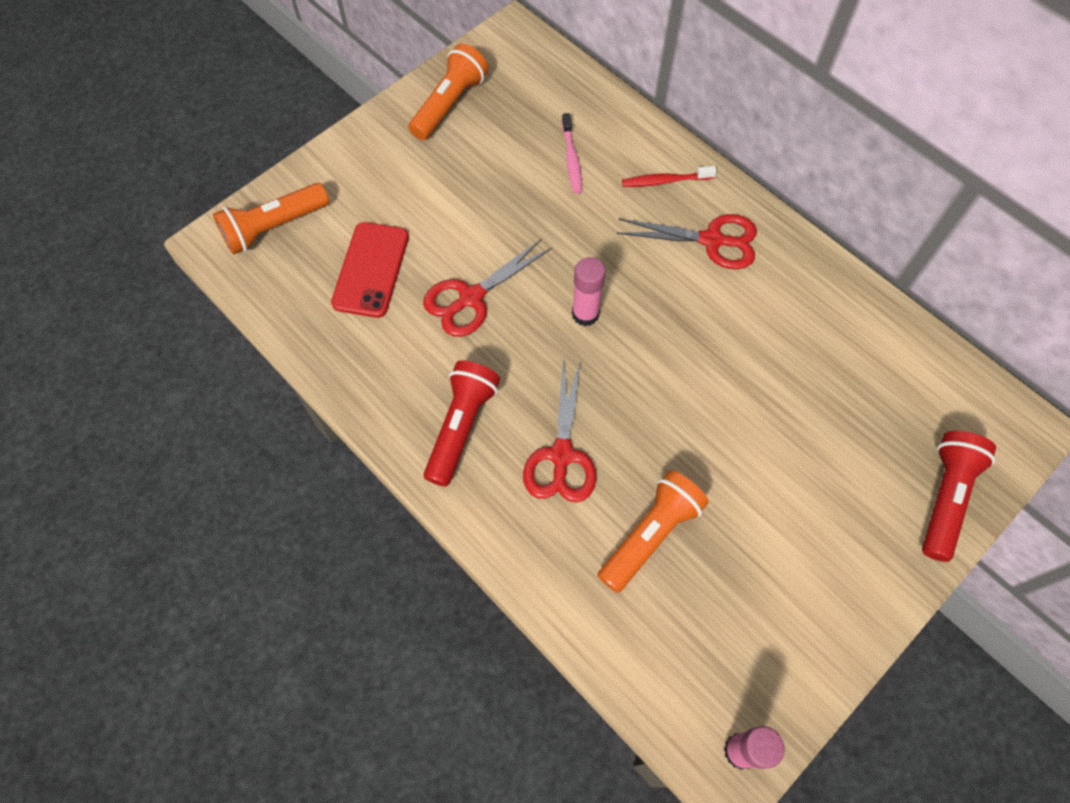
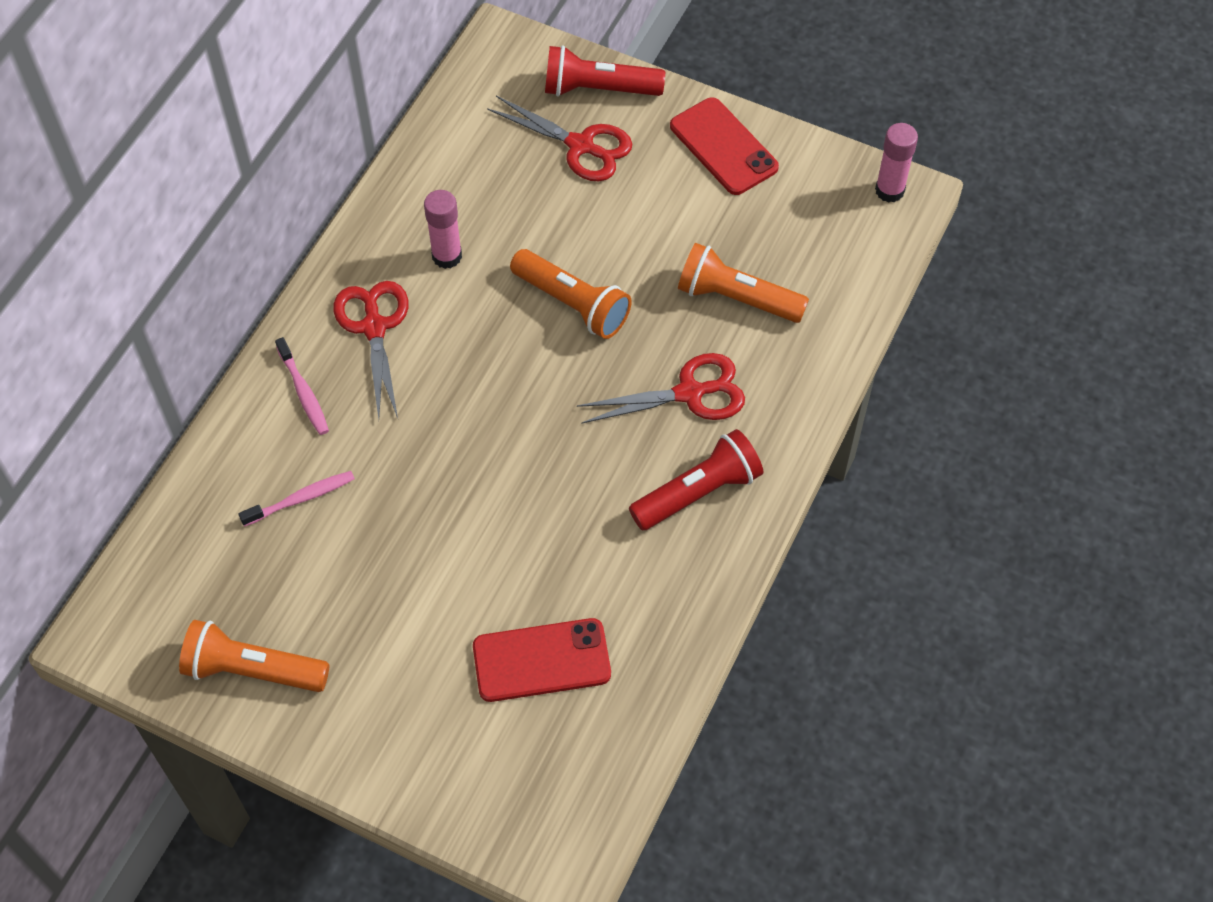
camera: 110 degrees left, 5 degrees down
orange flashlight [213,183,329,255] -> orange flashlight moved to [510,249,631,339]
red scissors [423,239,552,337] -> red scissors moved to [487,96,632,181]
red flashlight [424,360,500,487] -> red flashlight turned 150 degrees clockwise [629,429,763,530]
pink glue stick [572,257,606,326] -> pink glue stick moved to [424,190,462,269]
red toothbrush [622,166,717,187] -> pink toothbrush [275,337,329,435]
none -> red phone [670,97,779,195]

